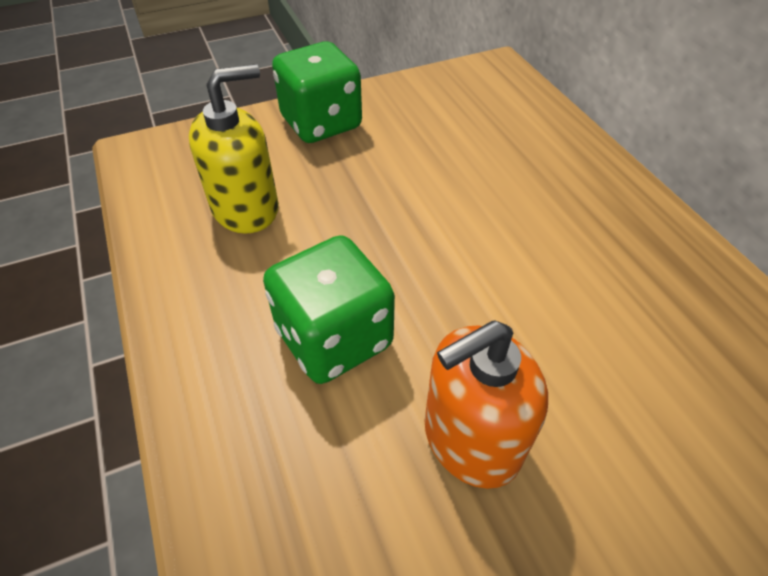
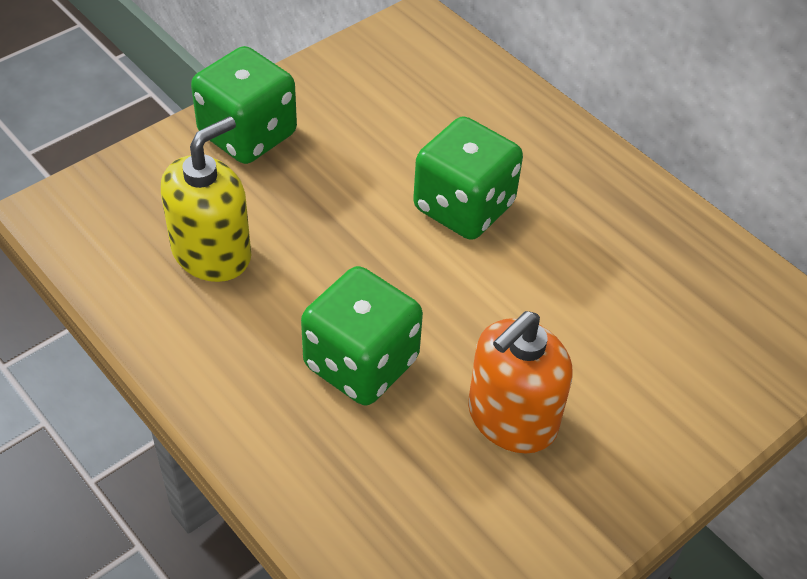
camera: 20 degrees left, 0 degrees up
none -> green dice [413,116,523,240]

